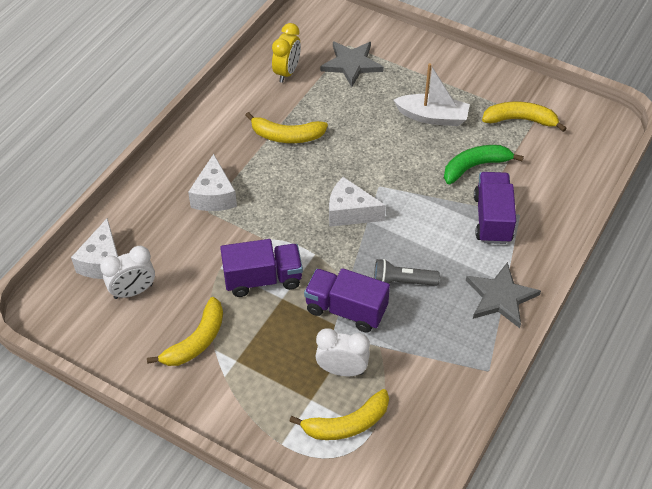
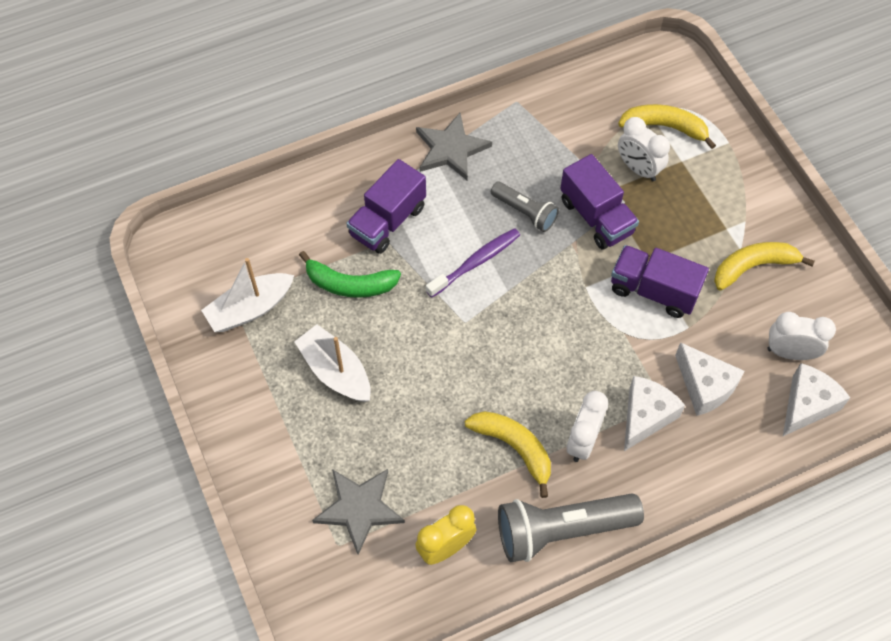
camera: 145 degrees left, 10 degrees up
white cheese [329,177,386,227] -> white cheese moved to [675,342,745,416]
yellow banana [482,102,567,132] -> white boat [201,258,294,332]
none -> purple toothbrush [426,228,520,298]
none -> grey flashlight [498,494,644,562]
none -> white clock [566,391,608,462]

